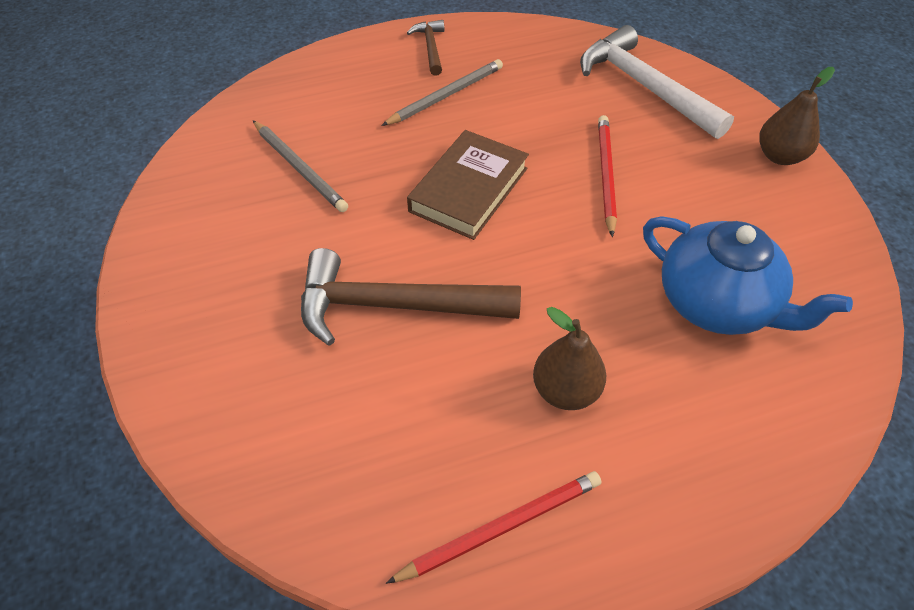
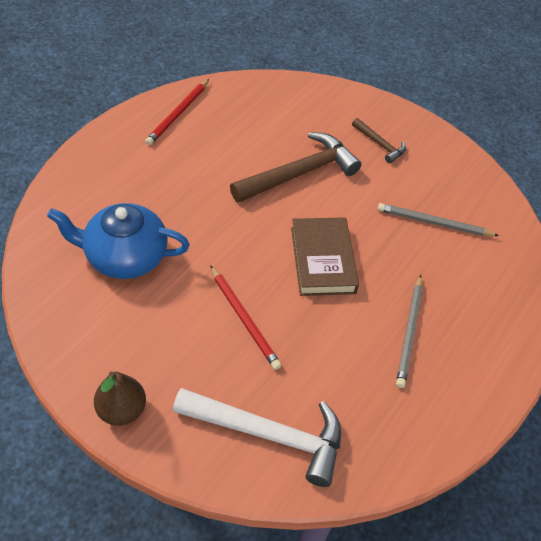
camera: 140 degrees right, 0 degrees up
brown hammer [407,20,444,76] -> brown hammer moved to [352,118,406,163]
brown pear [533,307,606,410] -> none

